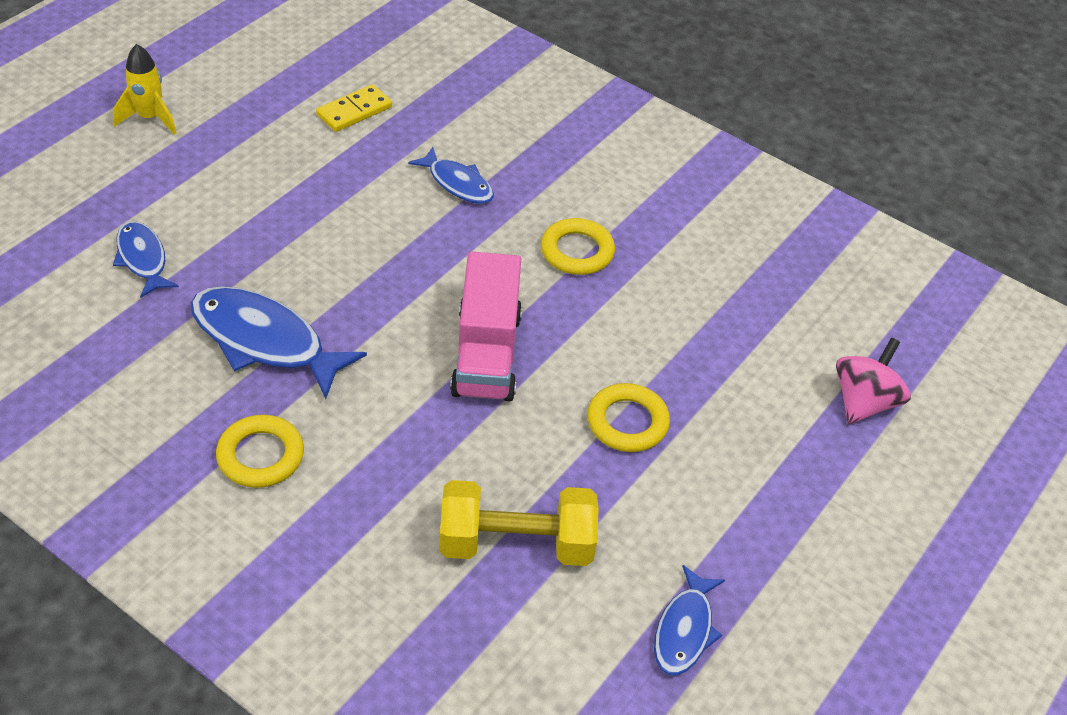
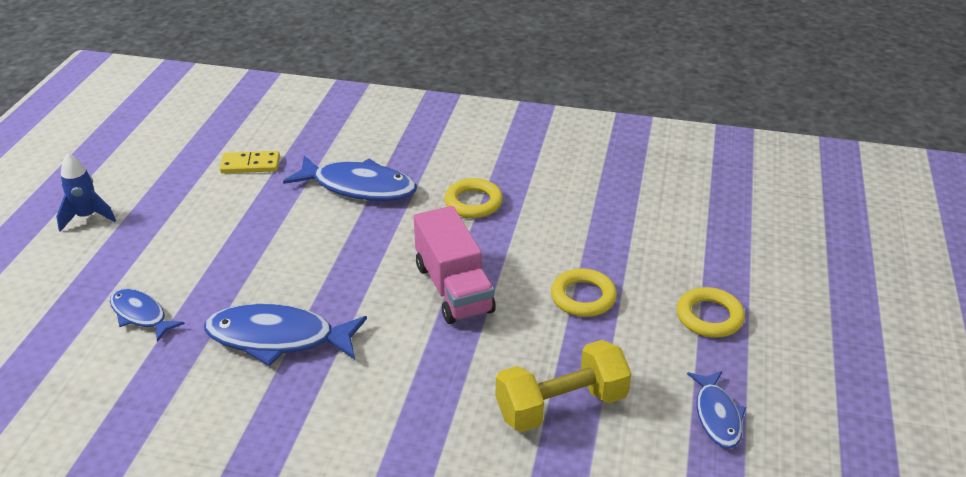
camera: 20 degrees left, 10 degrees down
yellow rocket [113,44,177,135] -> blue rocket [56,153,116,232]
yellow ring [216,415,304,488] -> yellow ring moved to [677,287,745,338]
yellow domino [316,84,392,132] -> yellow domino turned 60 degrees clockwise [219,151,280,173]
blue fish [408,147,494,204] -> blue fish [283,155,417,201], size x1.71
pink spinning top [836,338,911,424] -> none

